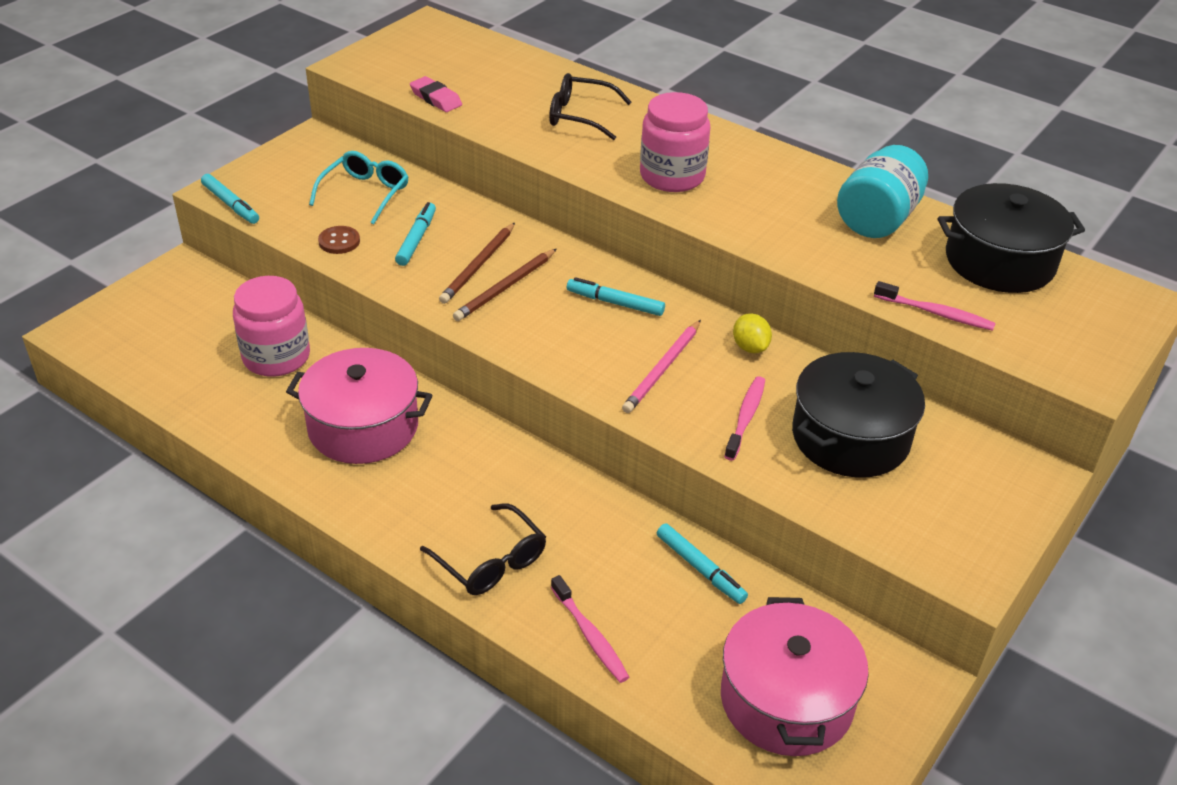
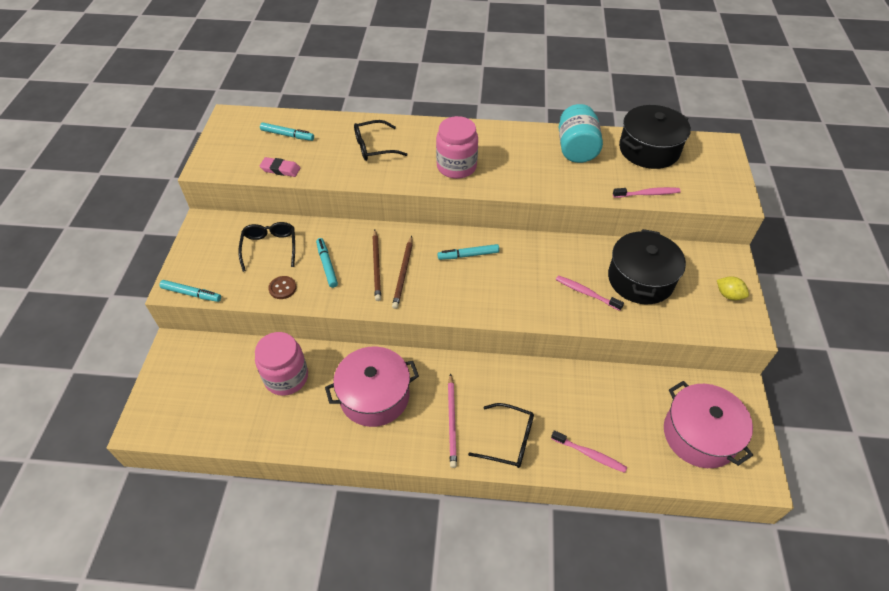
camera: 30 degrees left, 10 degrees up
turquoise glasses [309,151,408,224] -> black glasses [238,222,295,272]
pink pencil [622,320,701,413] -> pink pencil moved to [448,373,457,468]
turquoise marker [657,523,748,604] -> turquoise marker moved to [260,123,314,141]
pink toothbrush [724,376,765,461] -> pink toothbrush turned 45 degrees counterclockwise [556,275,624,311]
yellow lemon [733,313,772,353] -> yellow lemon moved to [717,276,749,300]

